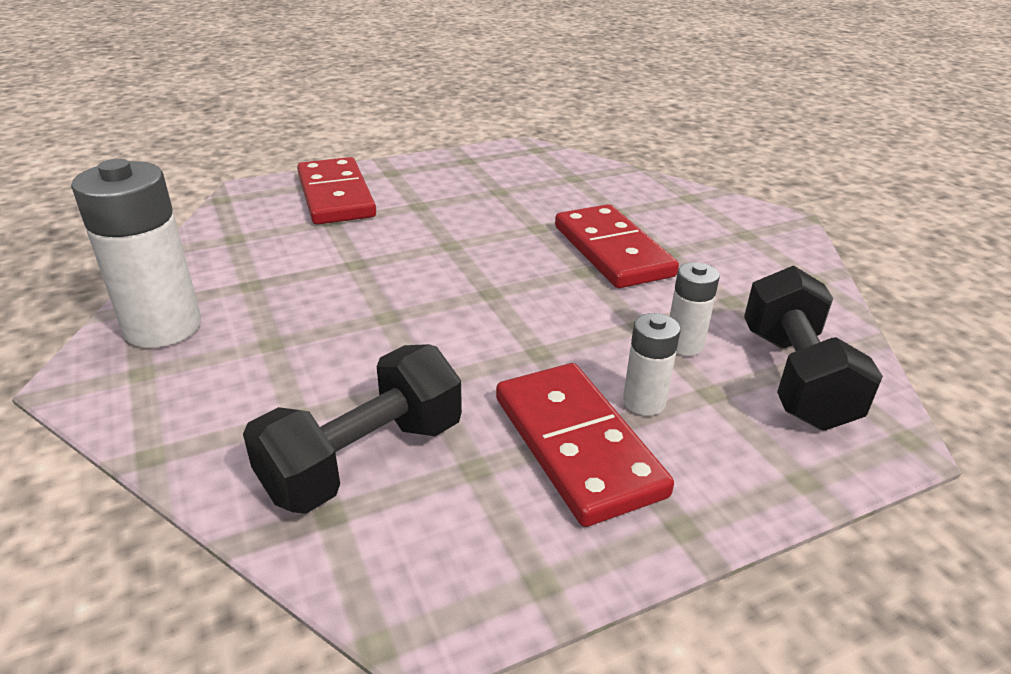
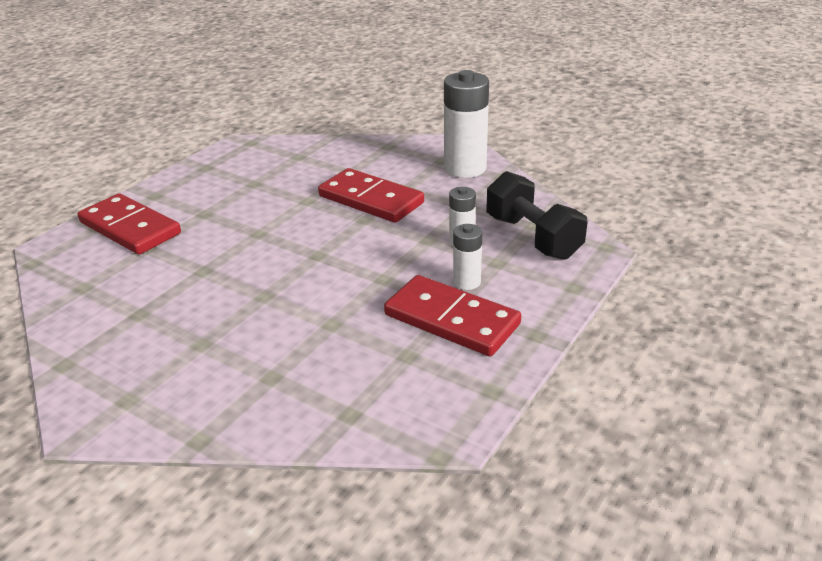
camera: 30 degrees left, 0 degrees up
white battery [71,159,201,348] -> white battery moved to [444,70,489,178]
black dumbbell [243,344,462,514] -> none

